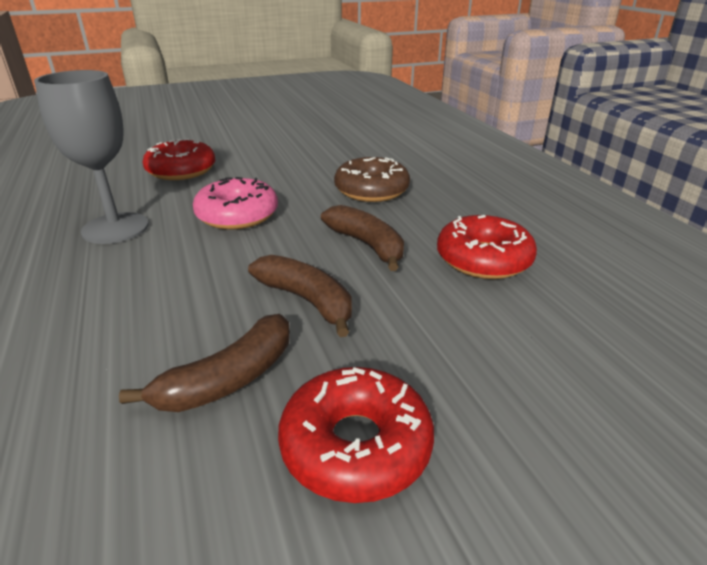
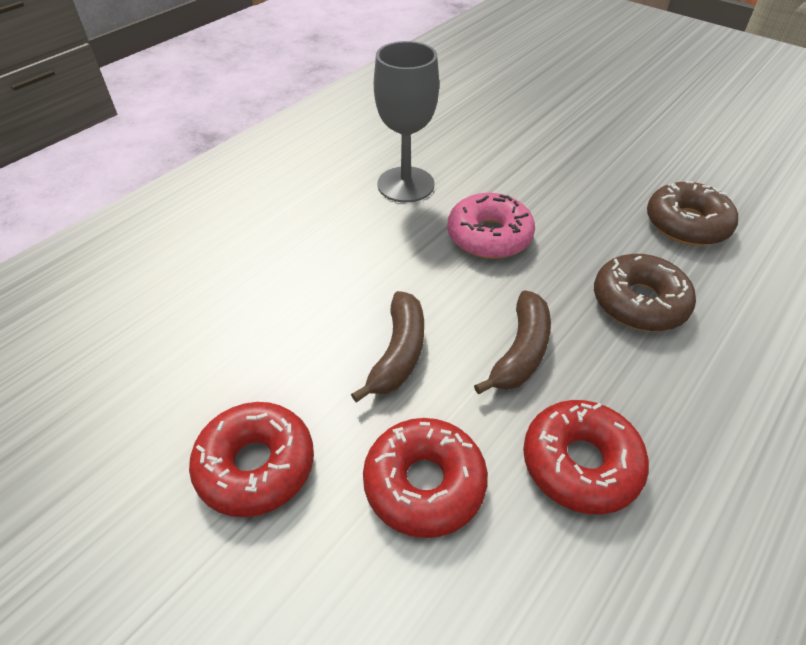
camera: 60 degrees right, 15 degrees up
brown banana [119,314,290,412] -> none
red donut [142,138,215,180] -> red donut moved to [363,418,488,538]
none -> brown donut [647,181,738,246]

